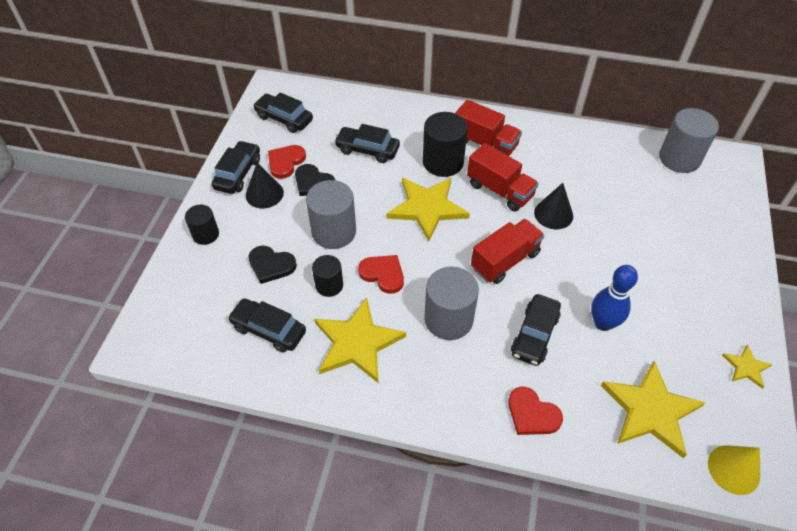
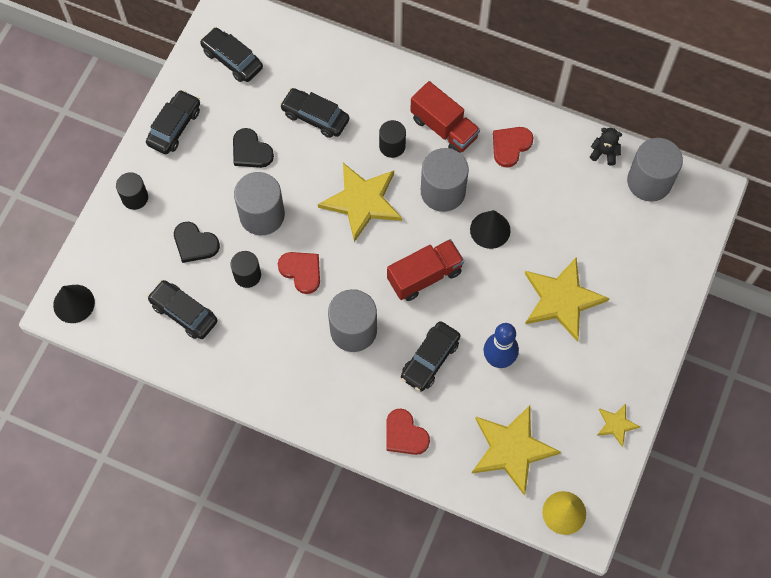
camera: 10 degrees right, 15 degrees up
black cone [246,162,284,208] -> black cone moved to [53,285,95,323]
red heart [268,145,306,179] -> red heart moved to [493,127,533,168]
yellow star [314,297,406,383] -> yellow star moved to [525,257,609,341]
black cylinder [423,112,468,177] -> black cylinder [379,120,406,158], size x0.59
red truck [467,143,539,212] -> grey cylinder [421,148,469,212]
none -> black teddy bear [590,128,622,166]

